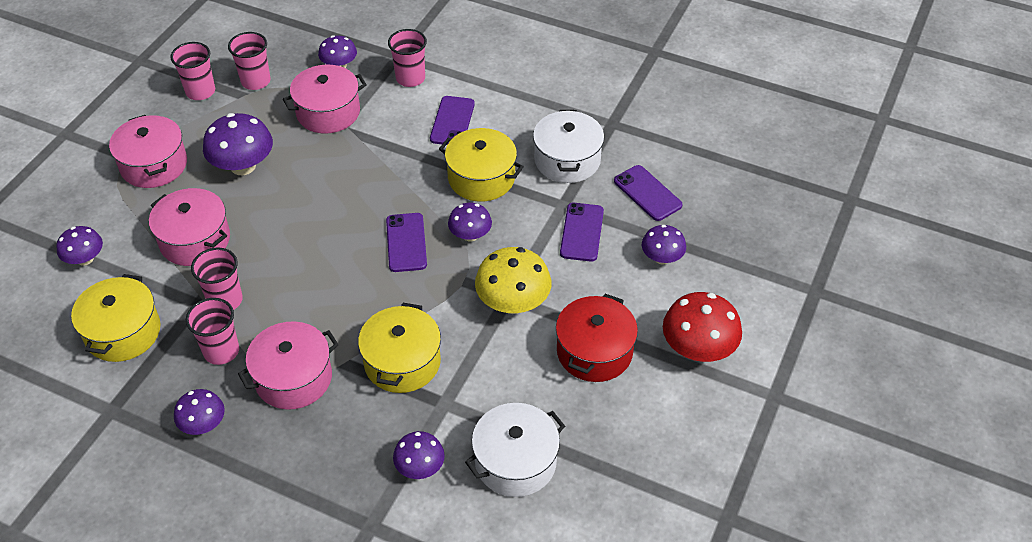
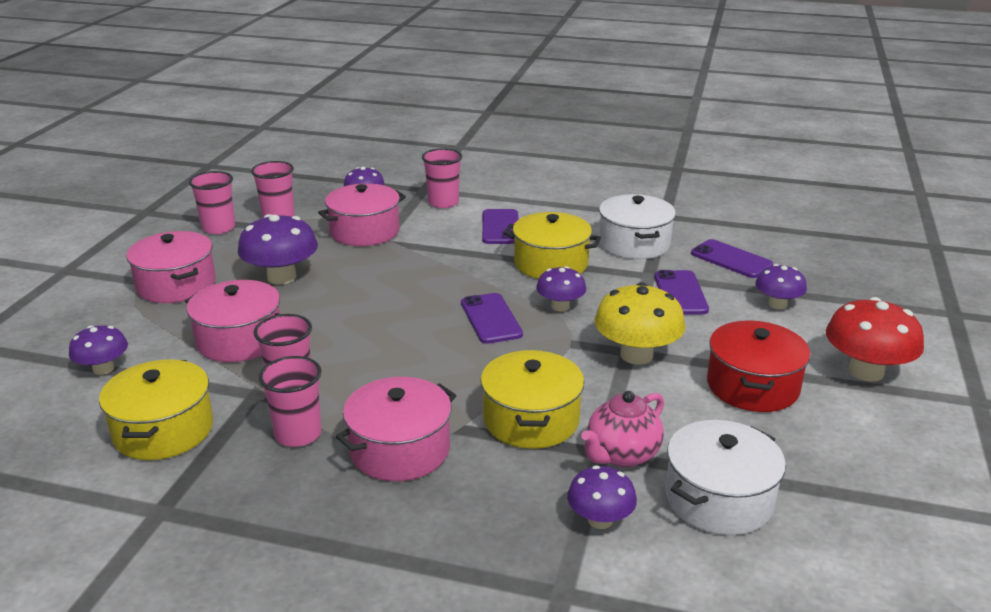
camera: 10 degrees left, 20 degrees down
purple mushroom [174,389,225,435] -> none
none -> pink teapot [581,391,664,467]

